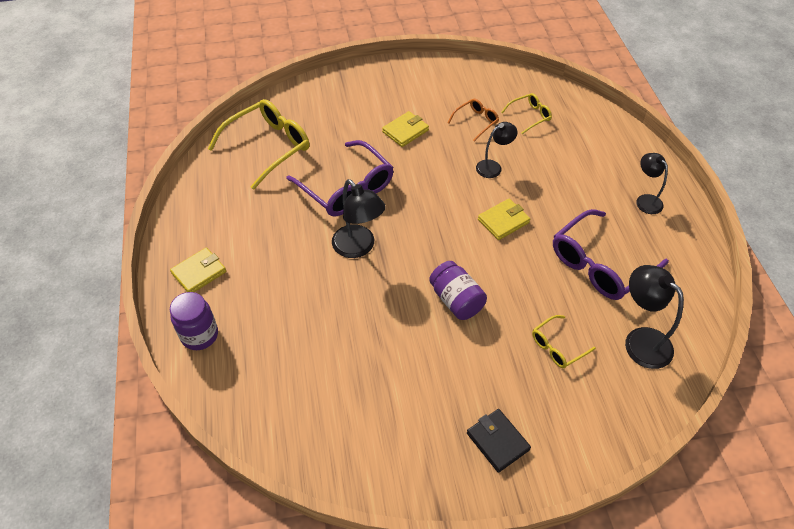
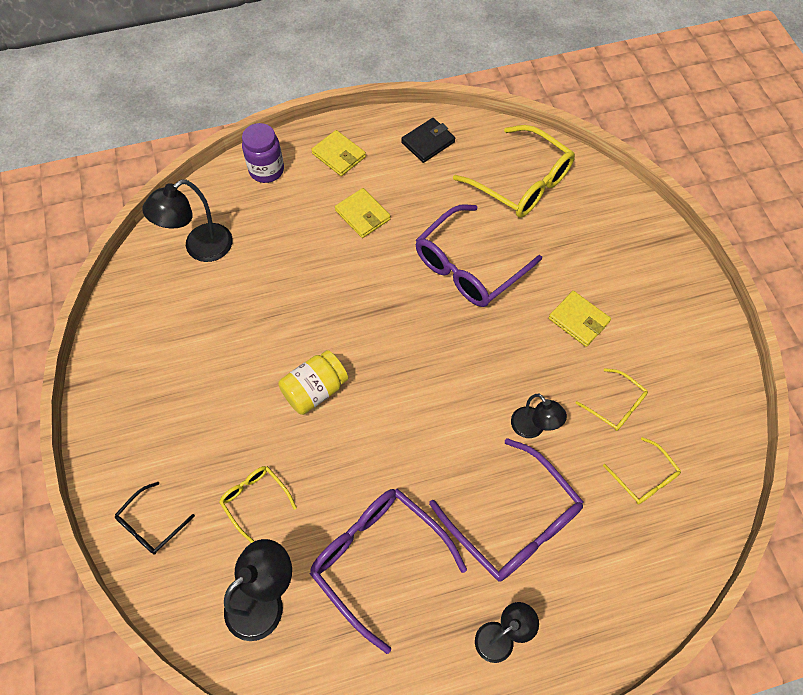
camera: 85 degrees right, 10 degrees up
black lamp [332,179,386,258] -> black lamp moved to [142,179,233,262]
purple jar [429,261,487,320] -> yellow jar [278,350,349,415]
orange glasses [448,99,499,142] -> yellow glasses [575,368,648,431]
black wallet [467,409,531,473] -> black wallet moved to [401,118,455,163]
yellow wallet [478,198,530,240] -> yellow wallet moved to [335,188,391,238]
none -> black glasses [115,482,195,554]
none -> purple glasses [429,438,583,581]

